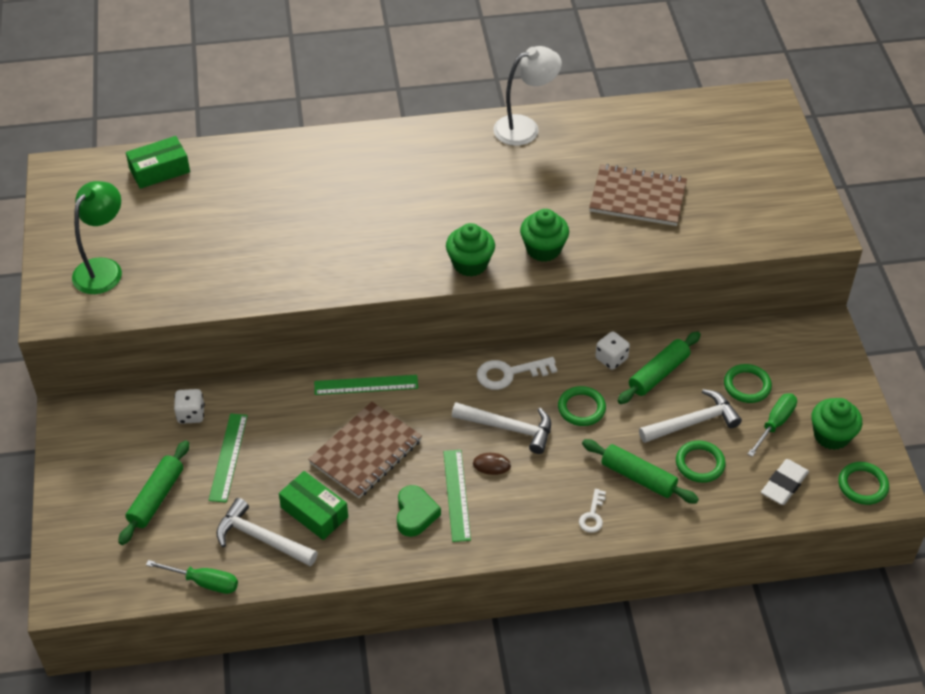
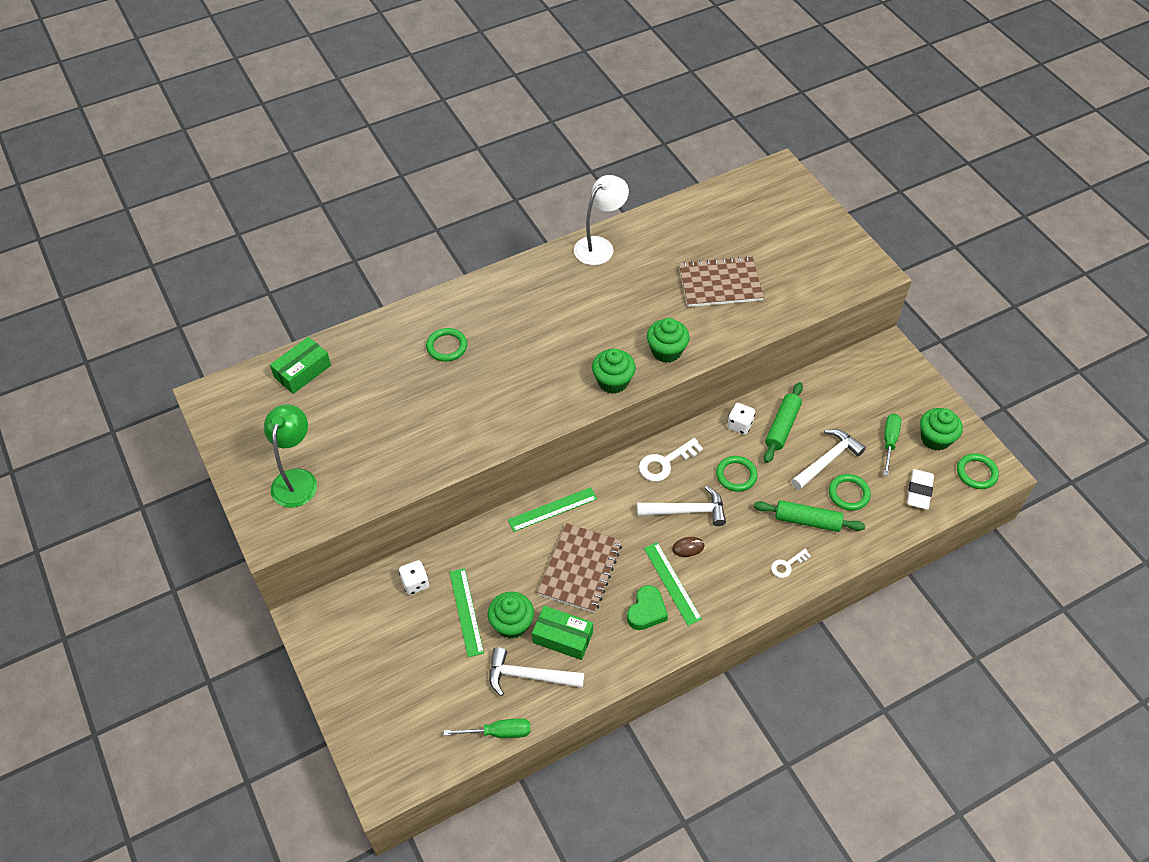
camera: 20 degrees left, 5 degrees up
green rolling pin [118,440,189,545] -> none
green heart [397,485,441,537] -> green heart turned 45 degrees clockwise [627,585,668,630]
white key [579,489,606,533] -> white key turned 60 degrees clockwise [771,549,811,578]
green ring [724,364,772,403] -> green ring moved to [426,328,467,362]
none -> green cupcake [488,592,534,639]

